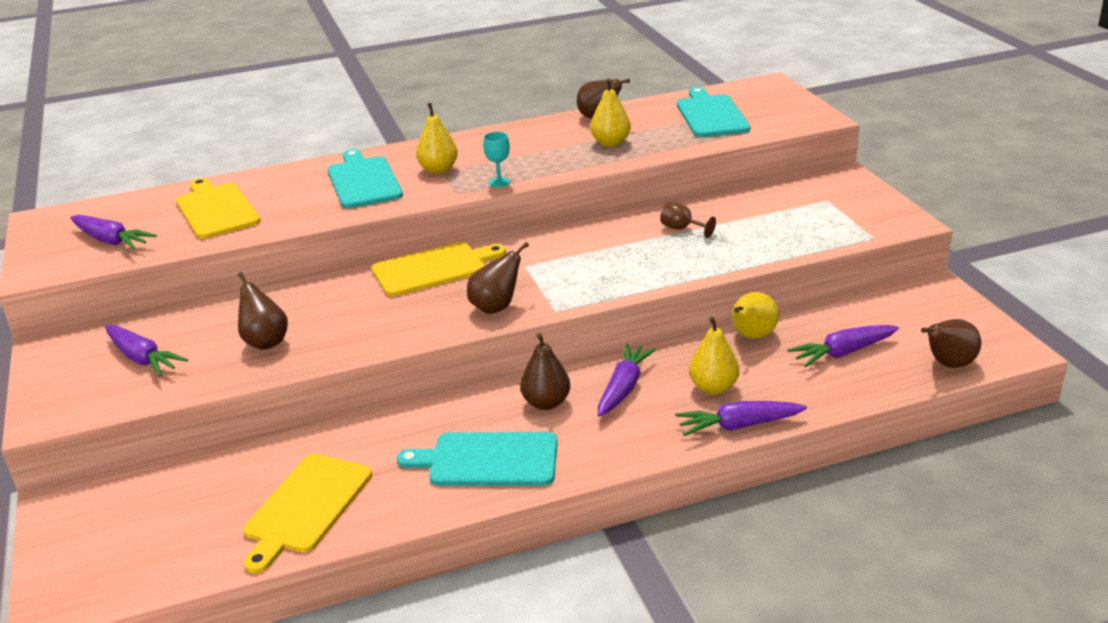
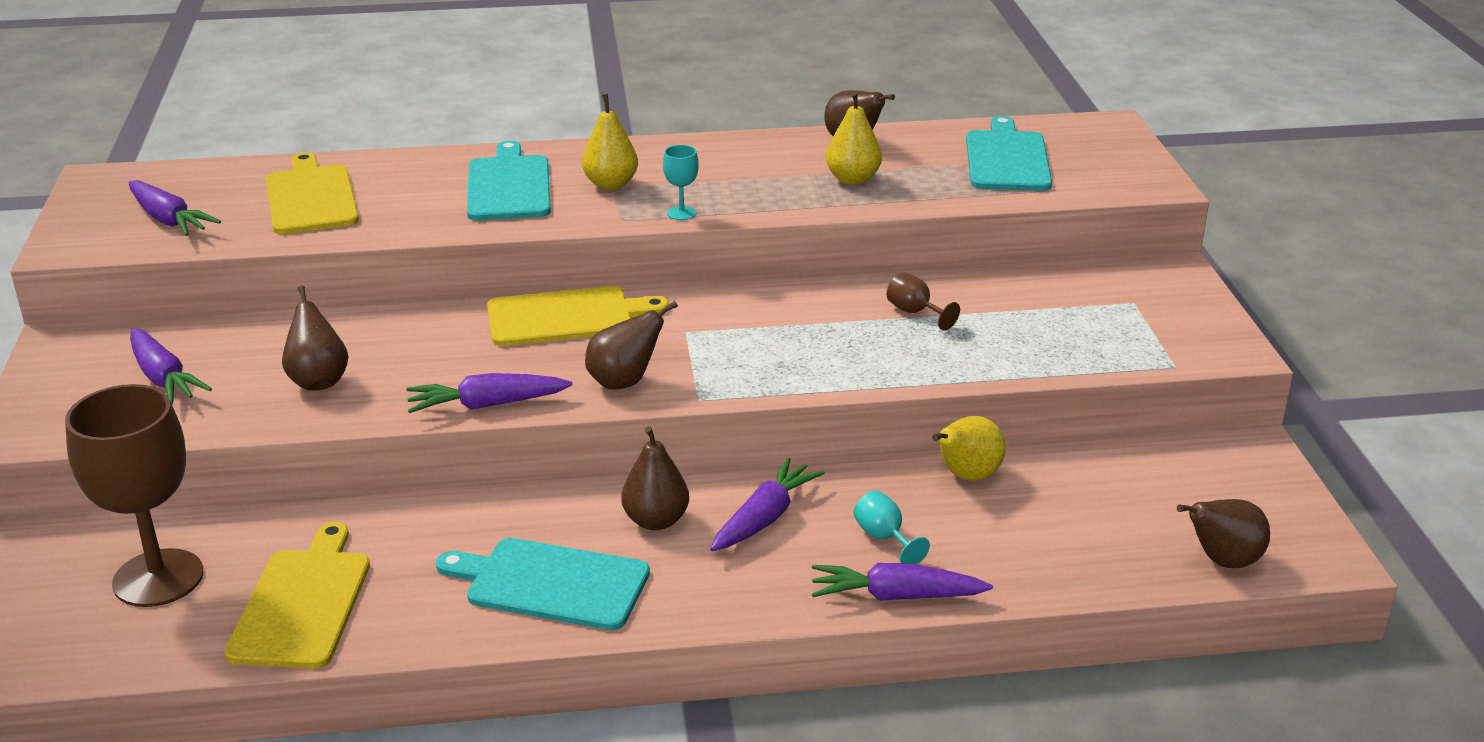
camera: 10 degrees right, 0 degrees up
yellow cutting board [243,454,372,574] -> yellow cutting board turned 150 degrees clockwise [224,522,370,668]
yellow pear [689,316,739,395] -> turquoise goblet [853,491,930,565]
purple carrot [787,325,899,367] -> purple carrot moved to [406,373,573,413]
none -> brown goblet [65,384,204,607]

